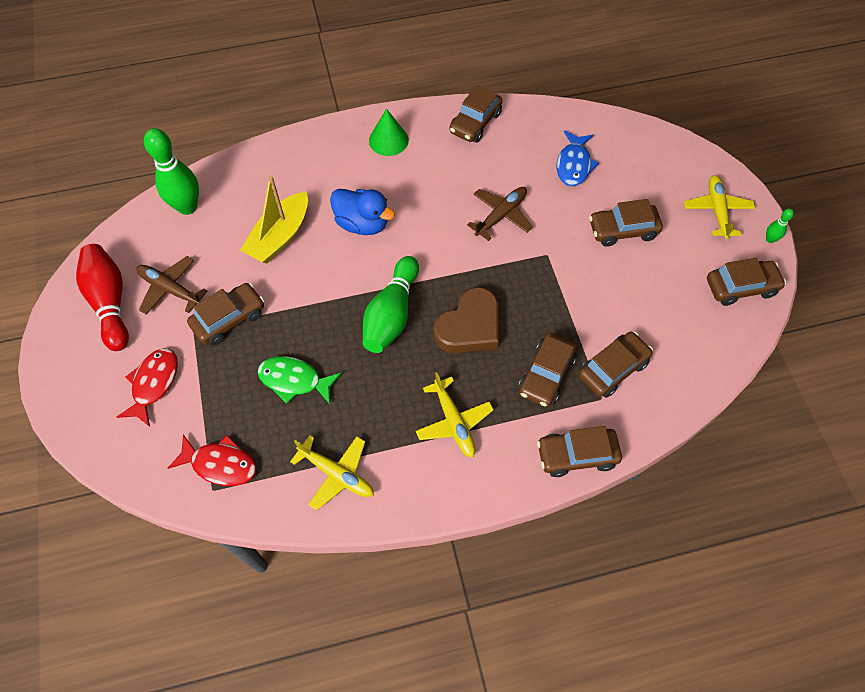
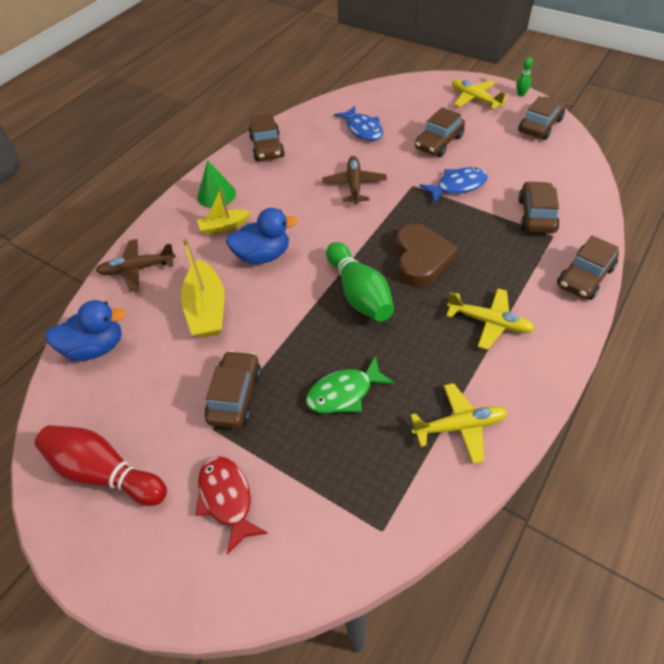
camera: 40 degrees left, 10 degrees down
brown plane [136,256,208,314] -> brown plane moved to [96,239,176,292]
green bowling pin [144,128,199,215] -> blue duck [45,300,126,361]
red fish [168,435,256,486] -> none
brown car [518,333,577,407] -> none
none -> yellow boat [197,187,250,235]
none -> blue fish [419,167,488,203]

